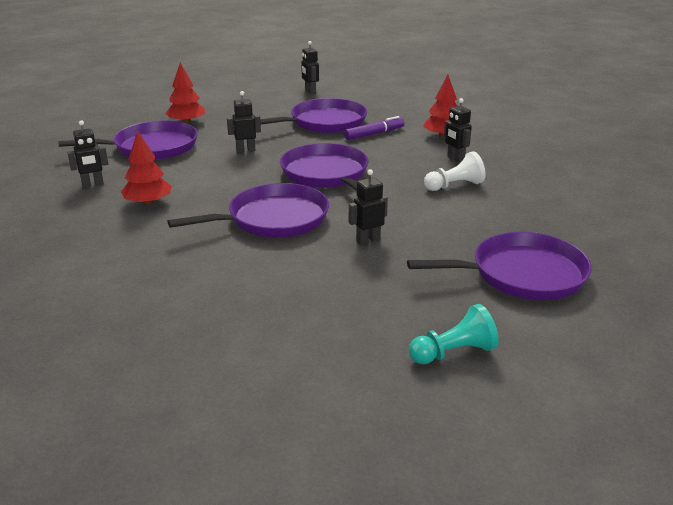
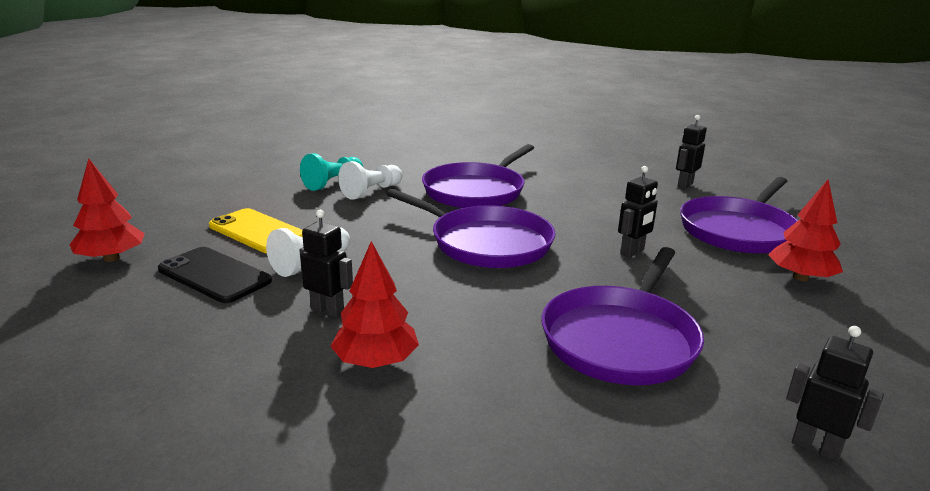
camera: 150 degrees right, 5 degrees down
red tree [121,131,171,206] -> red tree moved to [69,159,145,262]
purple marker [344,116,404,140] -> none
black robot [349,169,388,245] -> white pawn [338,161,402,200]
purple pan [407,232,592,300] -> none
turquoise pawn [409,304,499,364] -> turquoise pawn moved to [300,153,363,191]
none -> black phone [158,247,272,303]
none -> yellow phone [209,208,303,253]

